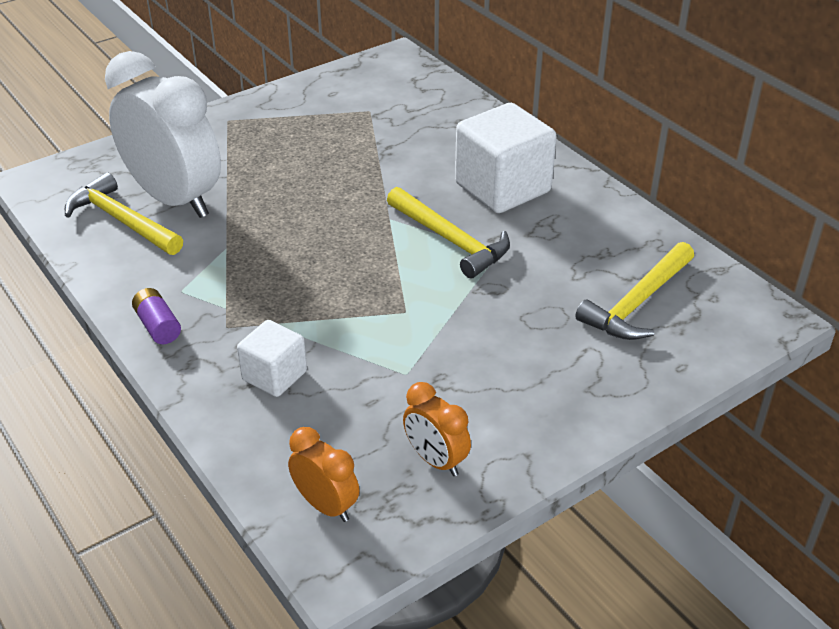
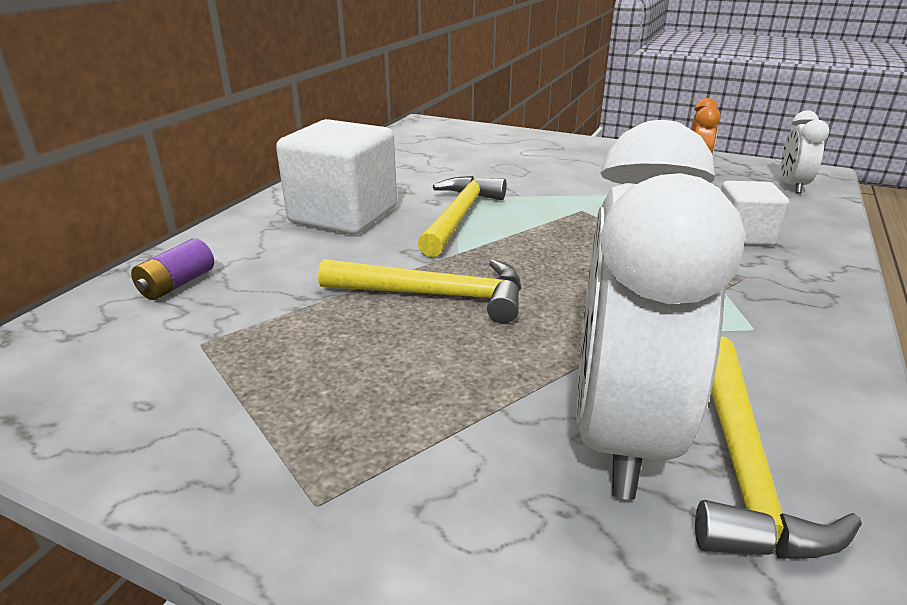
camera: 120 degrees left, 10 degrees down
purple battery [132,288,181,344] -> purple battery moved to [131,238,214,300]
orange clock [288,427,359,522] -> white clock [781,110,829,193]
yellow hammer [575,242,694,340] -> yellow hammer moved to [318,259,521,323]

